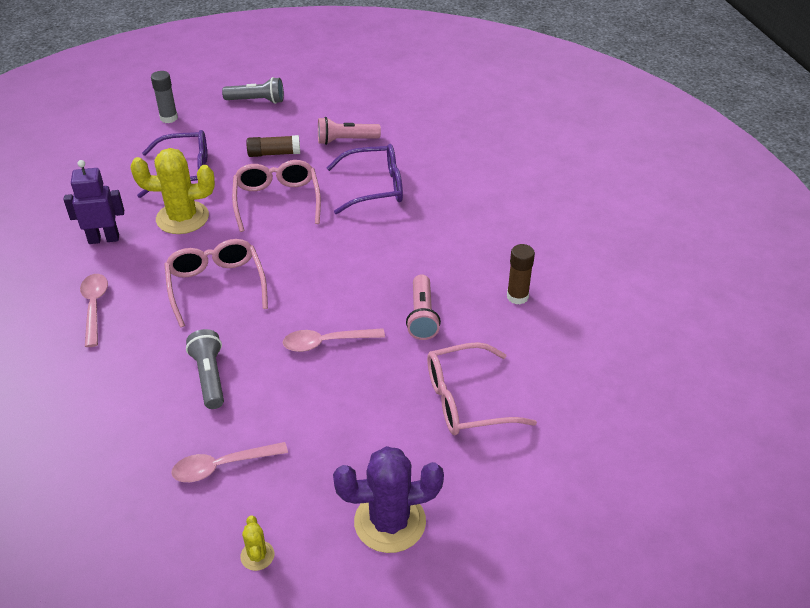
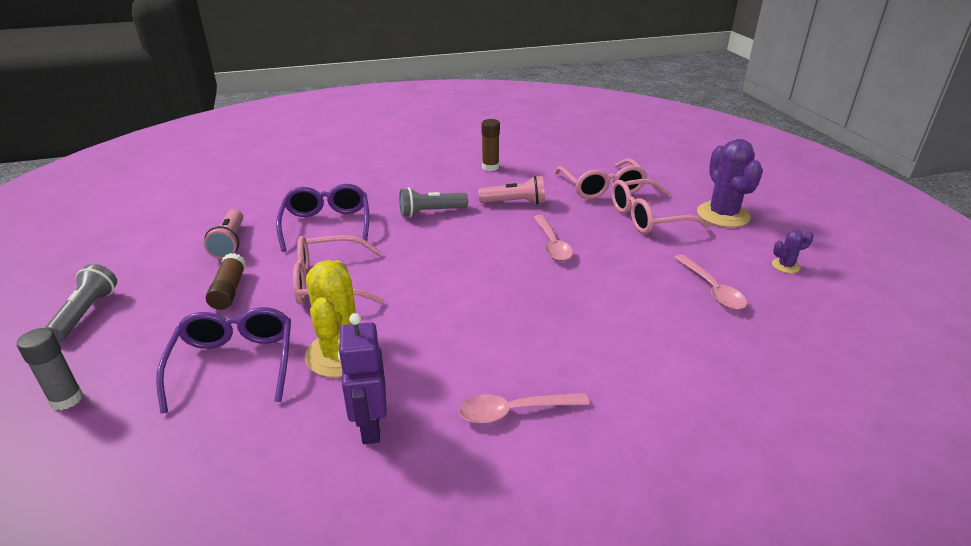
camera: 90 degrees left, 10 degrees down
pink glasses [164,239,268,328] -> pink glasses moved to [611,179,710,234]
grey flashlight [186,329,224,409] -> grey flashlight moved to [399,187,468,217]
yellow cactus [240,515,274,571] -> purple cactus [772,230,813,273]

